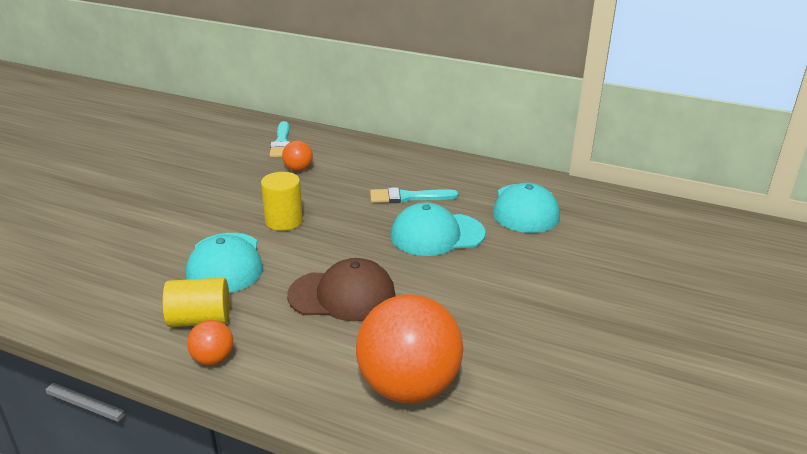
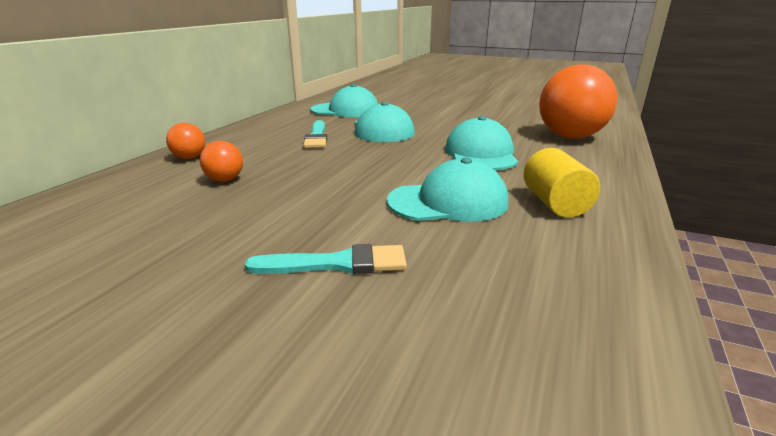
camera: 90 degrees left, 5 degrees down
orange ball [187,320,233,365] -> orange ball moved to [166,123,205,159]
yellow cylinder [261,172,303,231] -> none
turquoise brush [269,121,290,157] -> turquoise brush moved to [245,244,407,274]
brown cap [287,258,396,321] -> turquoise cap [445,116,518,170]

